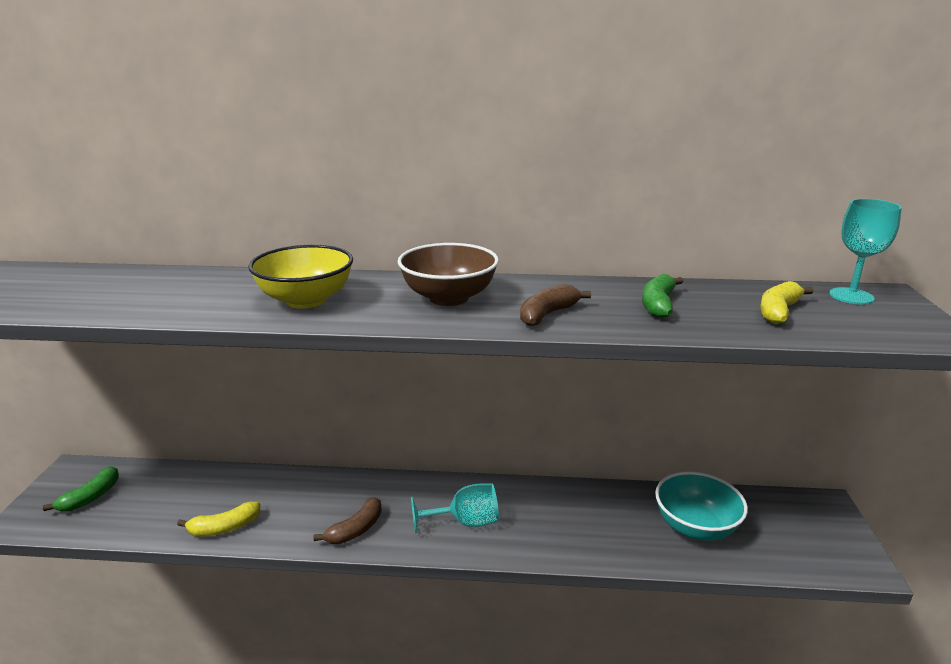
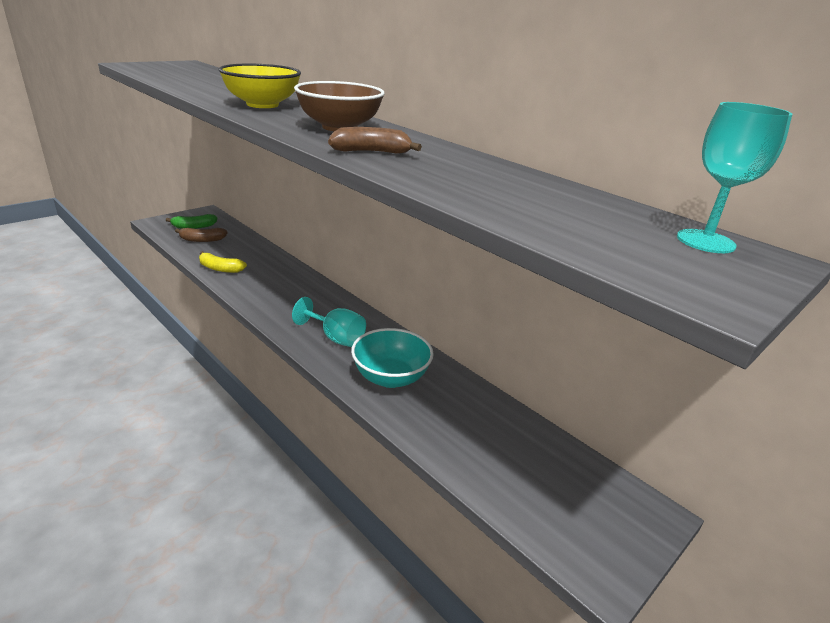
camera: 40 degrees right, 5 degrees up
brown banana [313,497,382,544] -> brown banana moved to [175,228,228,242]
green banana [642,274,684,318] -> none
turquoise bowl [655,472,748,541] -> turquoise bowl moved to [351,328,434,388]
yellow banana [760,281,814,324] -> none

